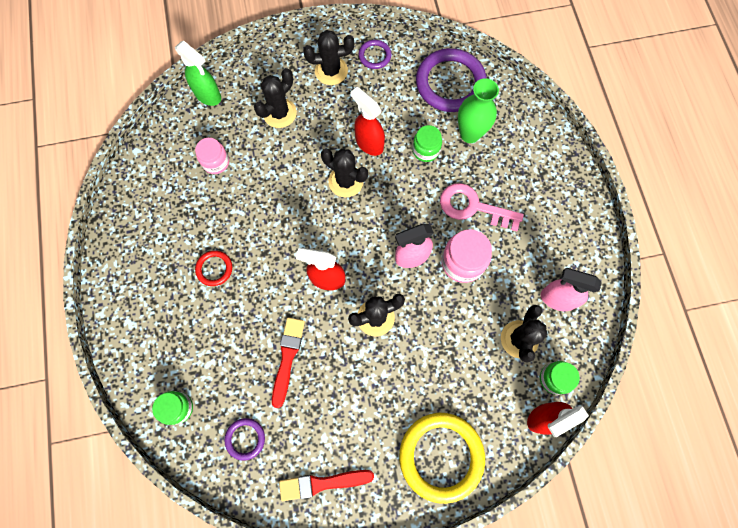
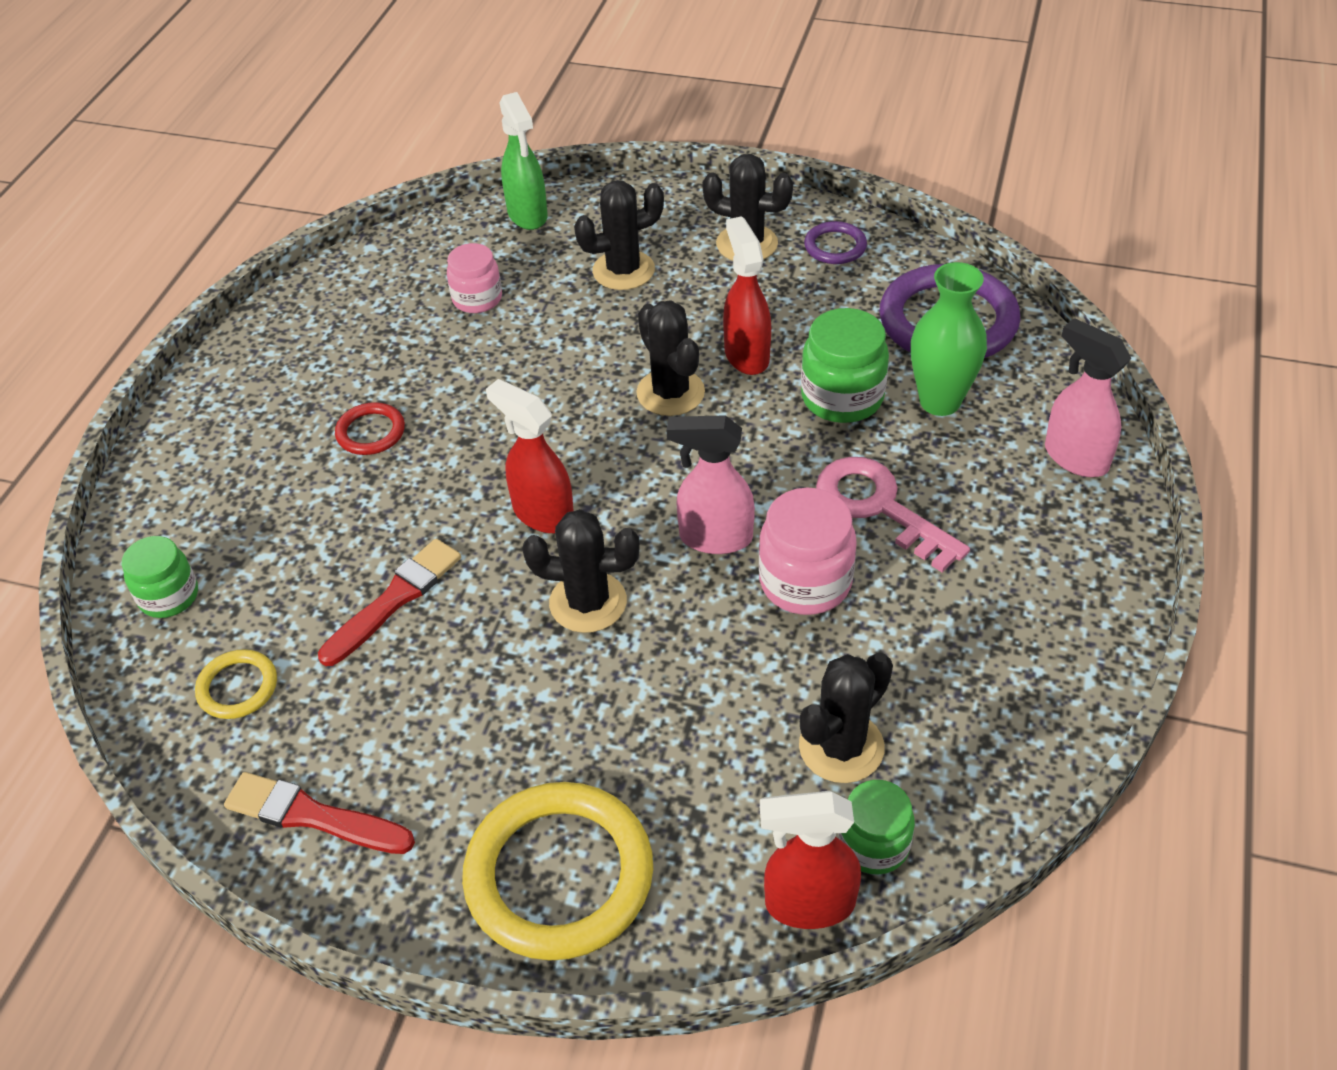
camera: 30 degrees right, 25 degrees down
purple ring [225,418,265,461] -> yellow ring [195,649,277,719]
green jar [412,125,442,162] -> green jar [801,308,889,423], size x1.51
pink spray bottle [541,268,602,311] -> pink spray bottle moved to [1045,318,1132,477]

